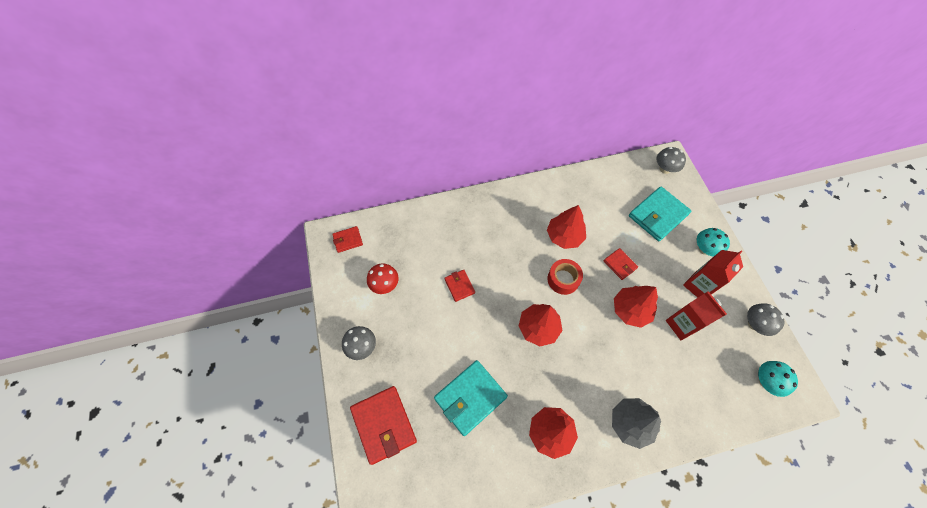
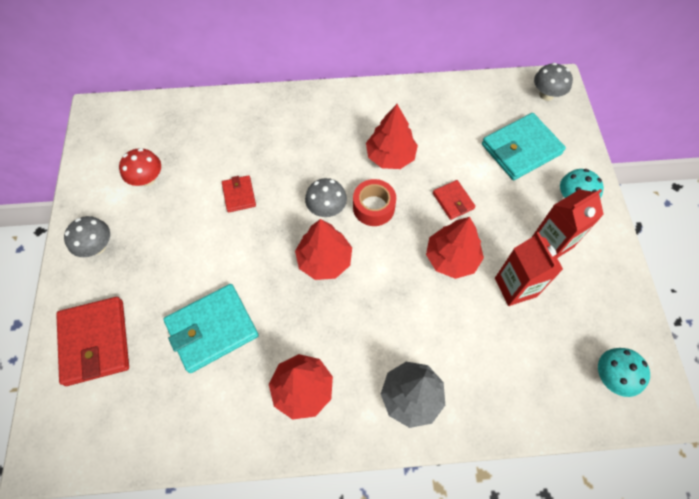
camera: 10 degrees right, 0 degrees up
red wallet [332,226,363,253] -> none
grey mushroom [747,303,785,336] -> grey mushroom moved to [305,178,347,217]

